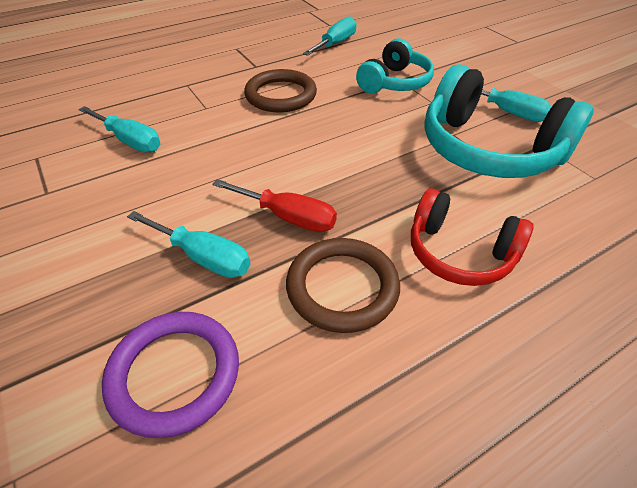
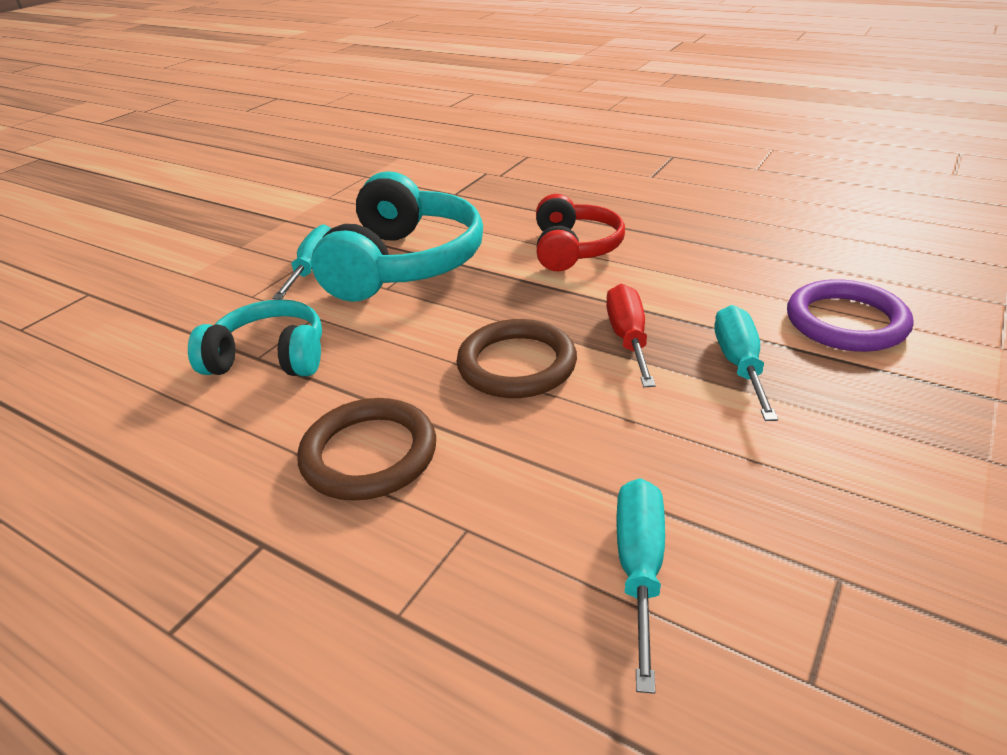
camera: 115 degrees left, 10 degrees down
brown ring [286,238,400,333] -> brown ring moved to [456,319,577,398]
turquoise screwdriver [303,17,356,56] -> none

